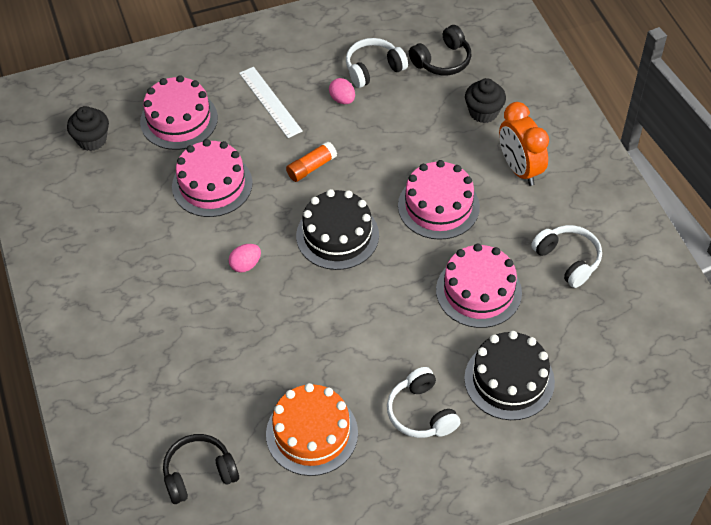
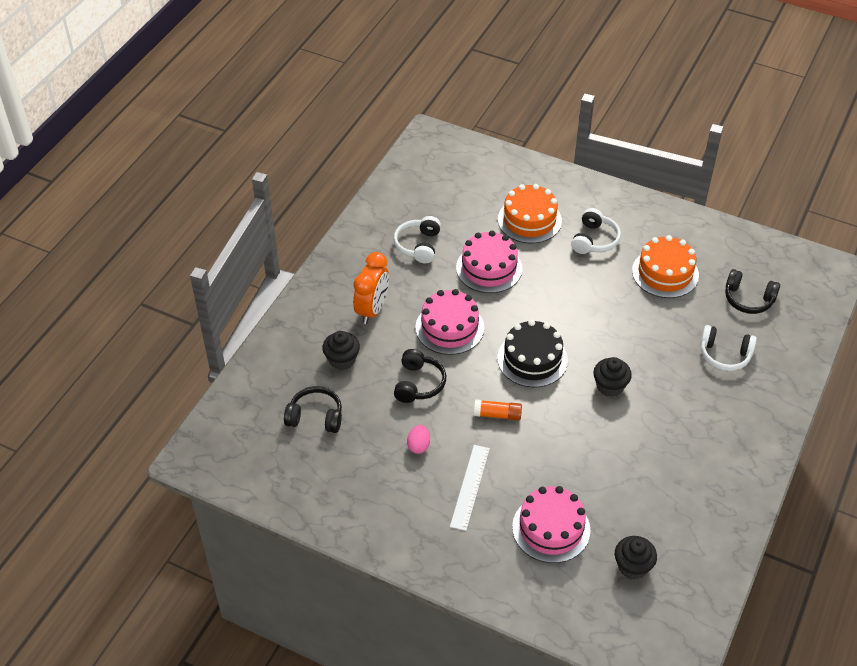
camera: 135 degrees left, 5 degrees down
pink cake [172,139,253,217] -> none
pink egg [229,244,261,273] -> black cupcake [593,357,632,397]
white headphones [346,38,408,88] -> white headphones moved to [700,325,757,371]
black cake [464,331,555,420] -> orange cake [498,184,562,243]
none -> black headphones [394,349,446,403]

